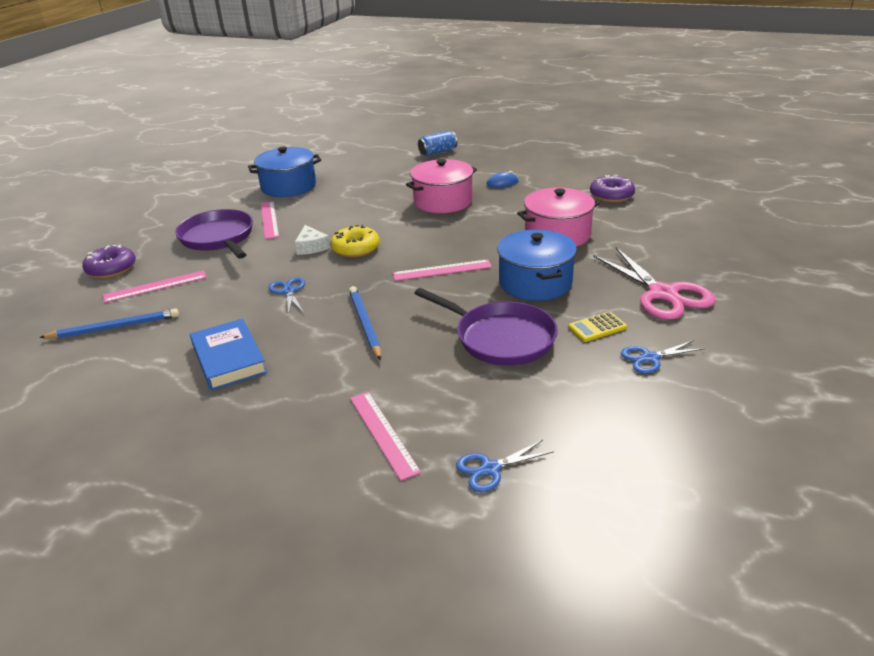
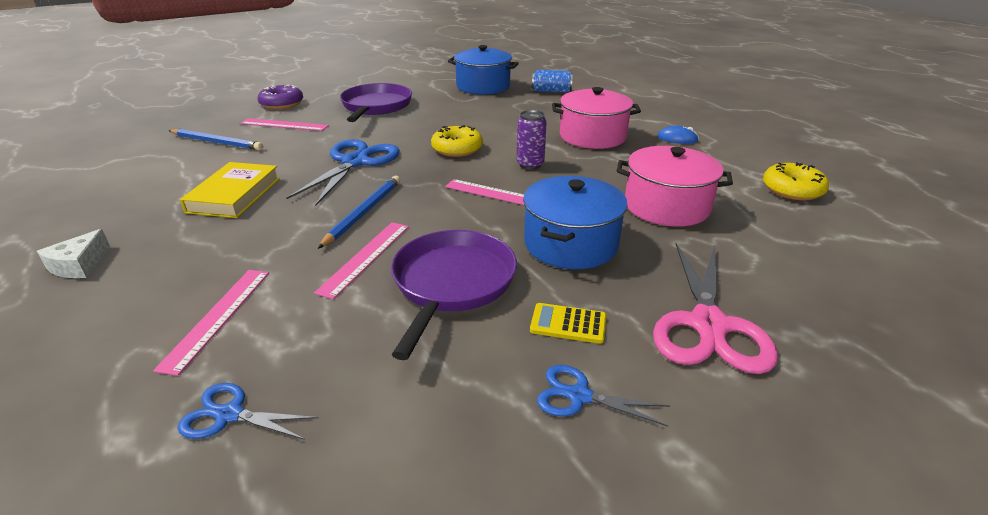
camera: 35 degrees right, 0 degrees up
blue book [190,318,267,391] -> yellow book [180,162,280,218]
pink ruler [261,201,279,239] -> pink ruler moved to [314,222,409,299]
blue scissors [269,277,305,315] -> blue scissors [286,139,400,206], size x1.93
white cheese [295,225,330,255] -> white cheese moved to [37,229,110,278]
purple pan [414,288,558,366] -> purple pan turned 150 degrees counterclockwise [391,230,517,360]
blue can [418,131,457,156] -> blue can moved to [532,70,573,93]
purple donut [590,174,635,202] -> yellow donut [763,162,829,200]
none -> purple can [517,110,547,170]

